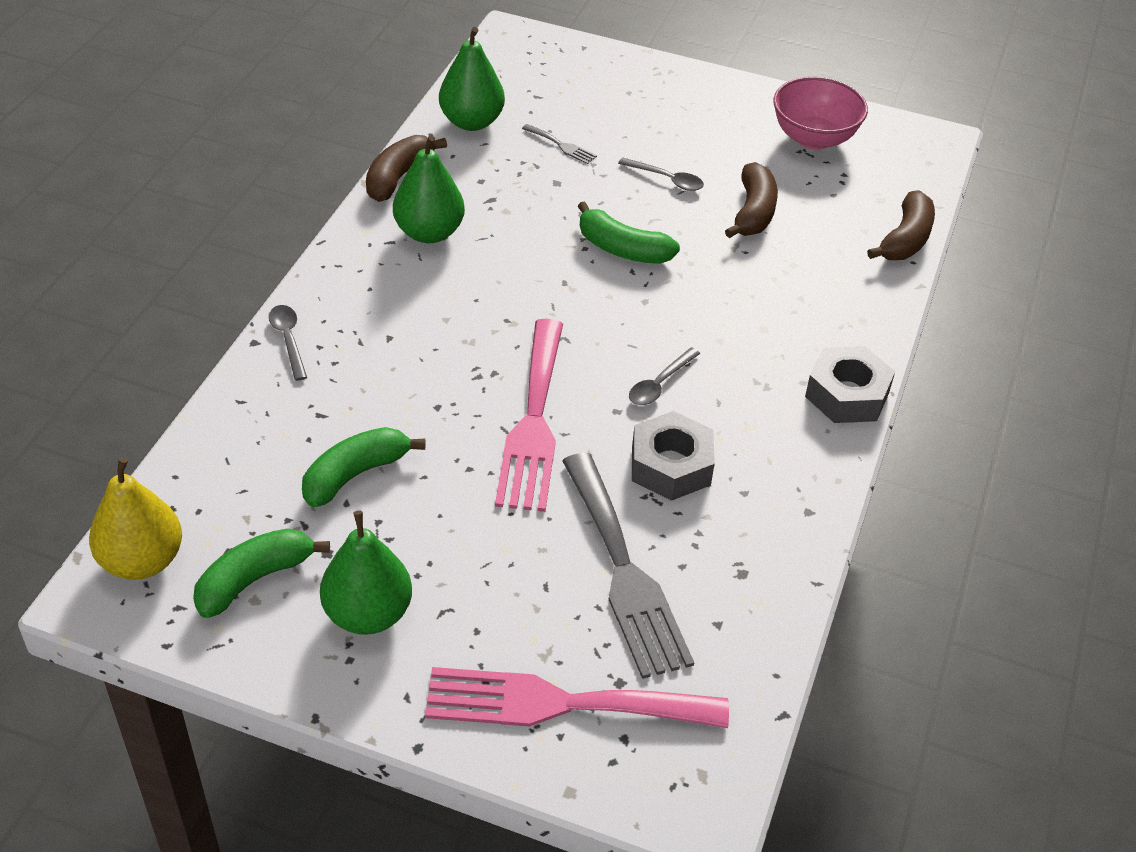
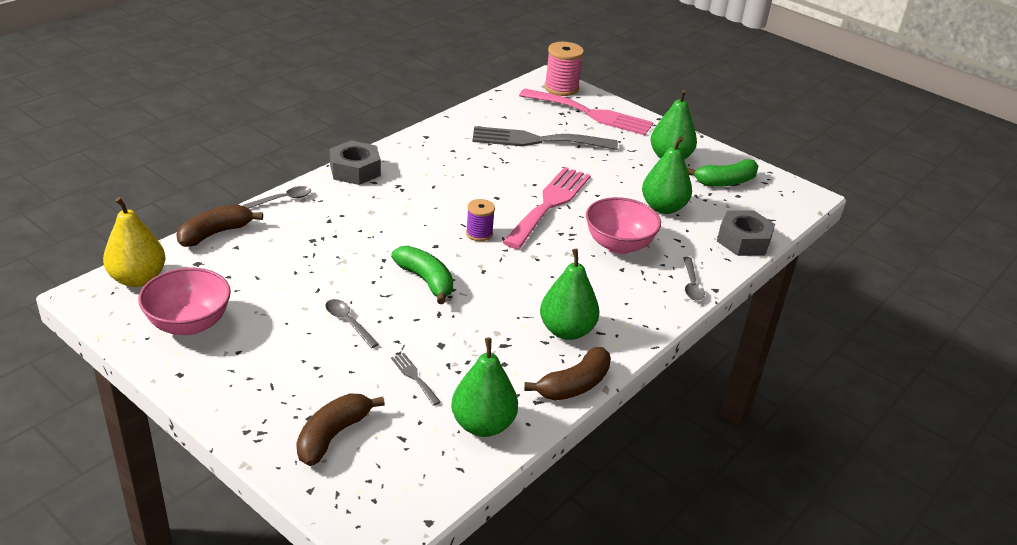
camera: 160 degrees left, 10 degrees down
yellow pear [89,457,182,580] -> yellow pear moved to [103,197,165,287]
green banana [302,427,425,507] -> green pear [642,136,692,214]
grey fork [562,453,694,679] -> grey fork turned 90 degrees counterclockwise [472,126,618,150]
grey spoon [629,347,700,405] -> grey spoon moved to [243,186,311,209]
grey nut [632,411,715,501] -> grey nut moved to [717,210,775,256]
brown banana [725,162,778,238] -> brown banana moved to [296,393,385,466]
none -> purple spool [466,199,495,241]
none -> pink spool [544,42,584,96]
none -> pink bowl [586,197,661,254]

